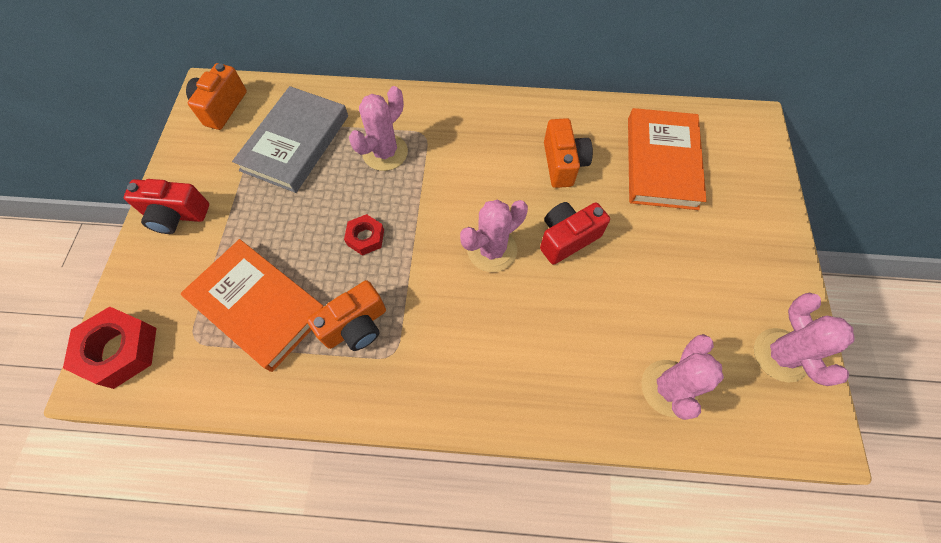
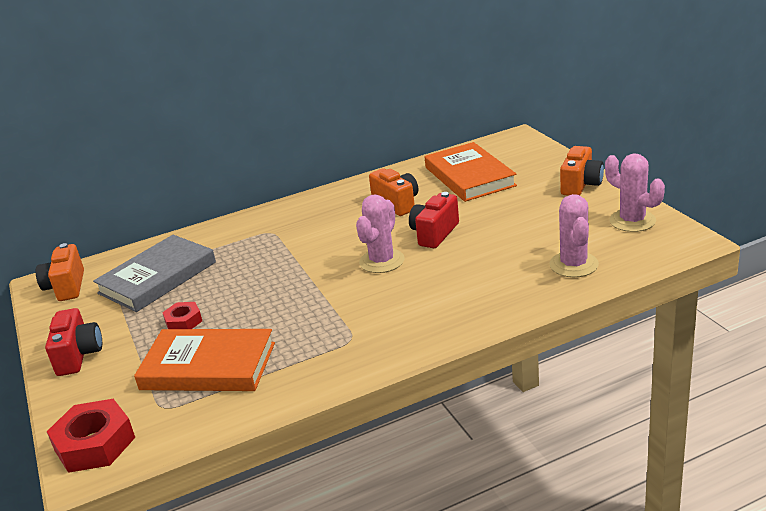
camera: 25 degrees left, 35 degrees down
red camera [124,179,209,234] -> red camera turned 75 degrees counterclockwise [45,308,102,376]
grey book [232,86,348,193] -> grey book turned 45 degrees clockwise [93,235,216,312]
orange camera [307,280,386,351] -> orange camera moved to [560,146,604,196]
red nut [344,214,384,256] -> red nut moved to [162,302,202,329]
pink cactus [349,86,408,171] -> none

